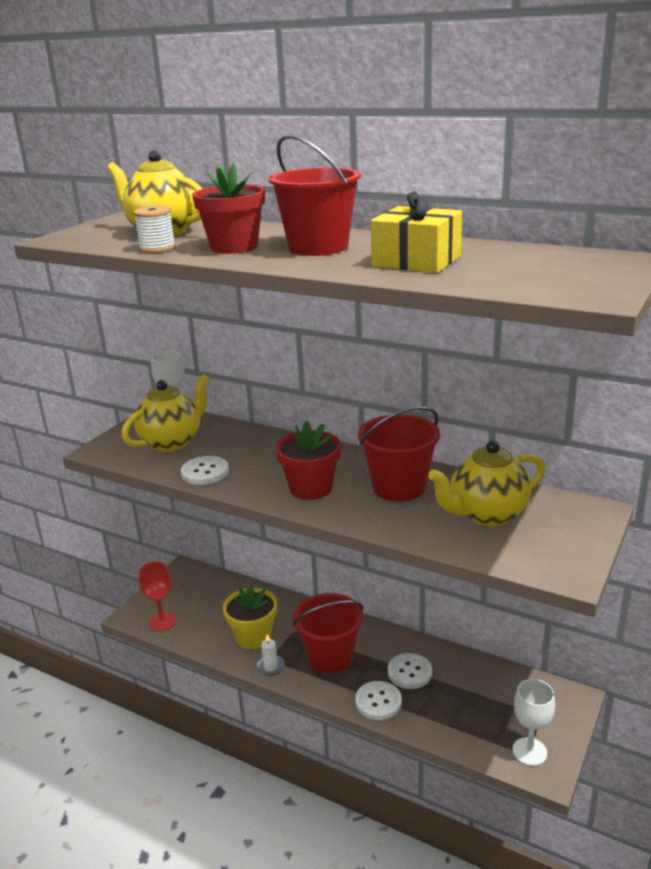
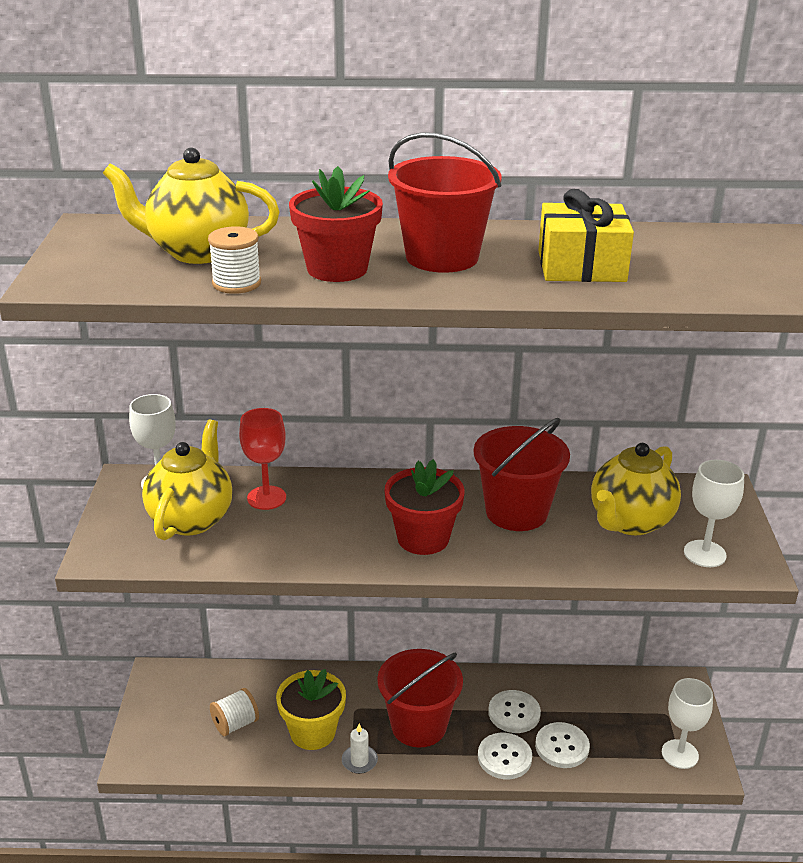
camera: 30 degrees left, 5 degrees up
red goblet [139,561,176,632] -> red goblet moved to [239,408,286,510]
white button [181,456,229,485] -> white button moved to [535,722,590,768]
none -> white spool [210,688,259,736]
none -> white goblet [684,460,744,567]

